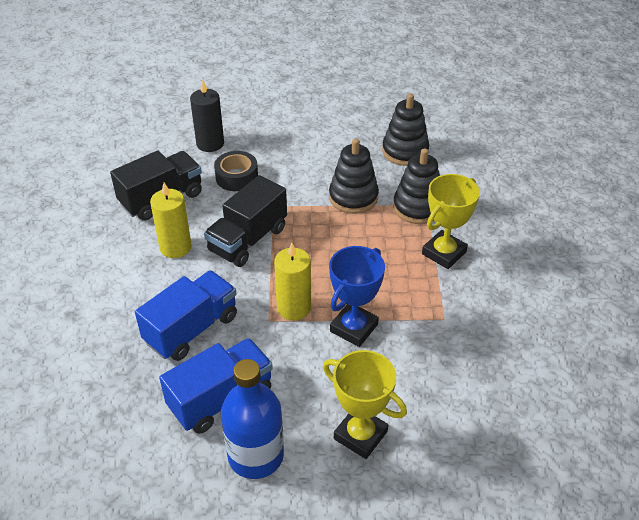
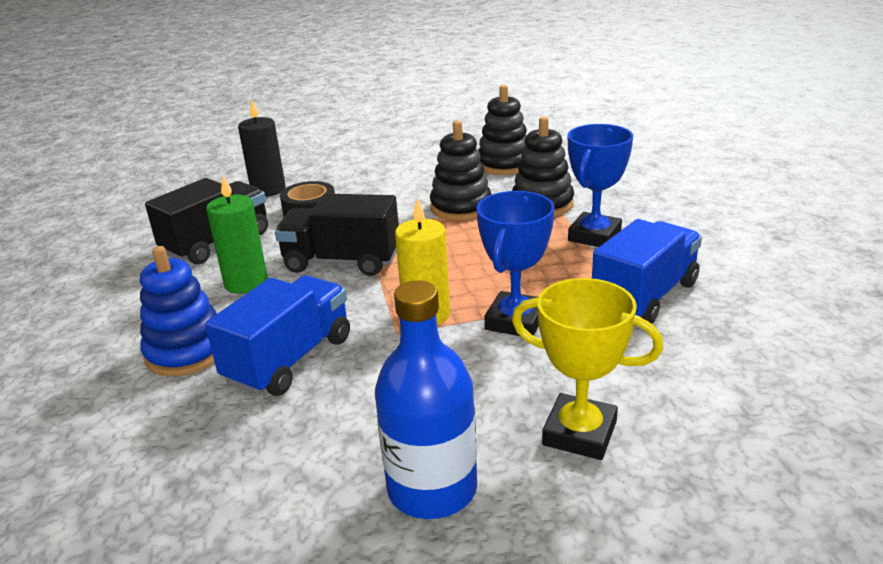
camera: 10 degrees left, 15 degrees down
yellow candle [150,183,192,258] -> green candle [206,175,268,294]
blue truck [159,338,273,434] -> blue truck moved to [592,219,702,324]
black truck [204,175,287,267] -> black truck turned 75 degrees clockwise [275,194,399,276]
yellow trophy [422,174,480,269] -> blue trophy [568,124,633,247]
none -> blue stacking toy [140,246,217,376]

